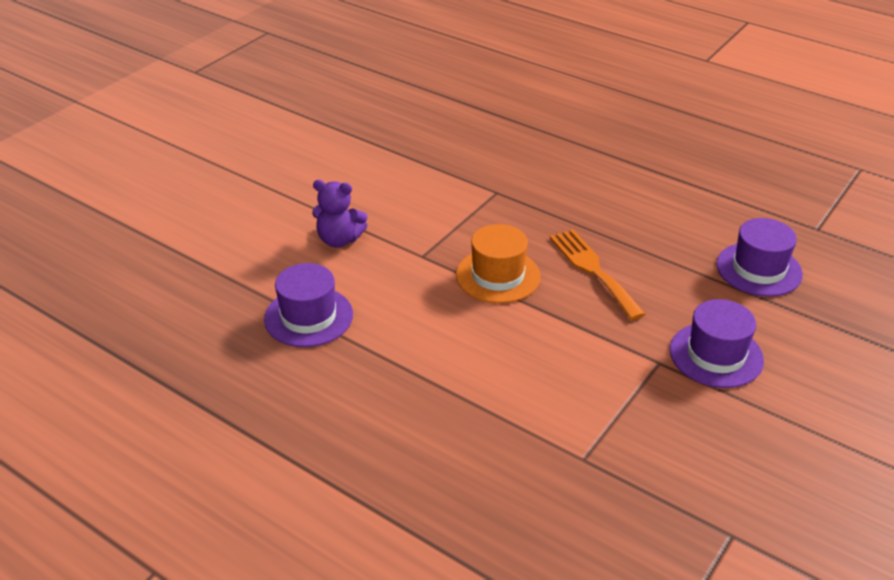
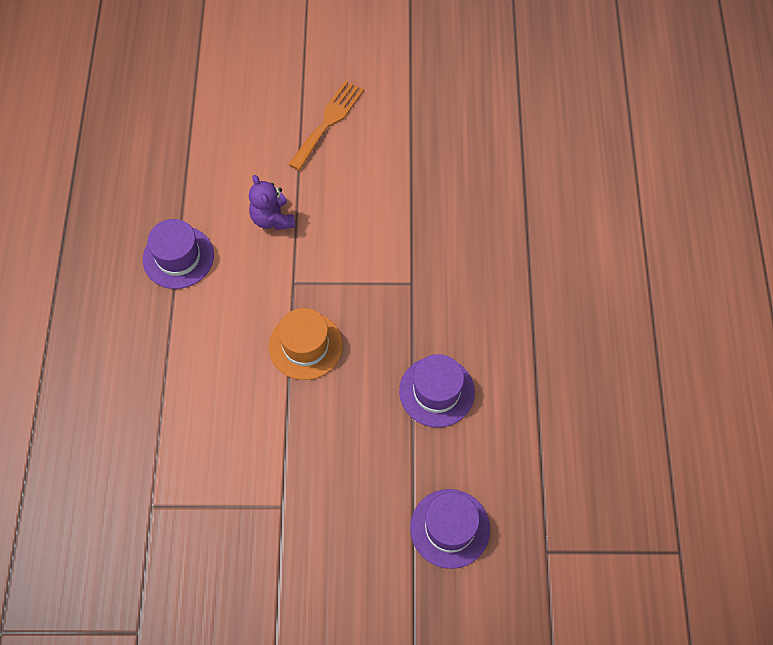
camera: 55 degrees right, 25 degrees up
orange fork [550,229,645,320] -> orange fork moved to [288,81,364,170]
purple hat [670,299,764,388] -> purple hat moved to [399,354,475,428]

